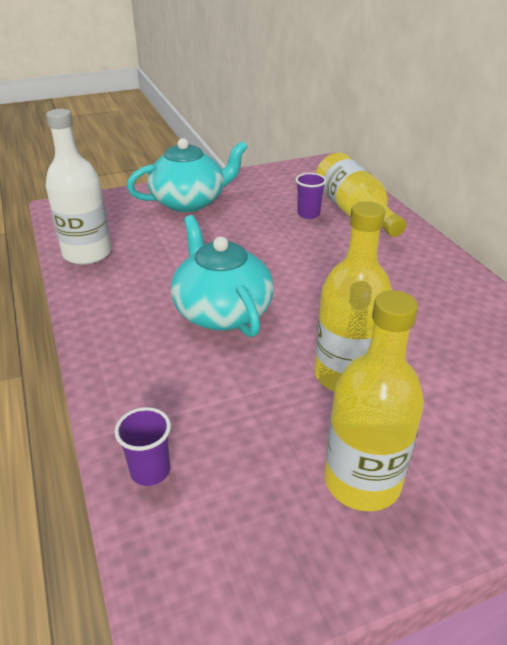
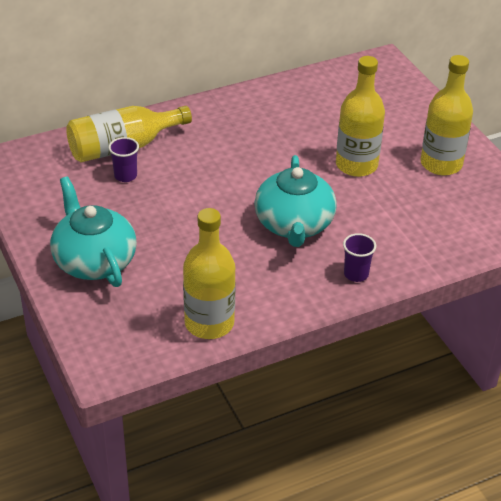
camera: 95 degrees left, 5 degrees up
white bottle [46,109,112,265] -> yellow bottle [183,208,236,339]
purple cup [114,407,171,486] -> purple cup moved to [343,233,376,282]
turquoise teapot [171,215,274,337] -> turquoise teapot turned 60 degrees counterclockwise [254,155,337,247]

